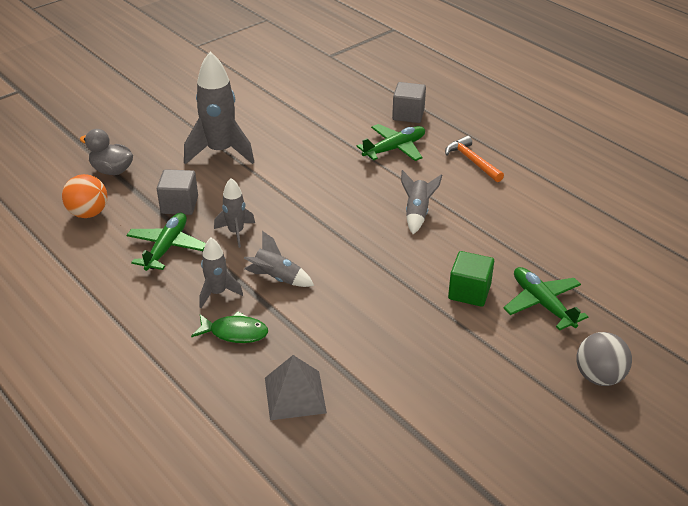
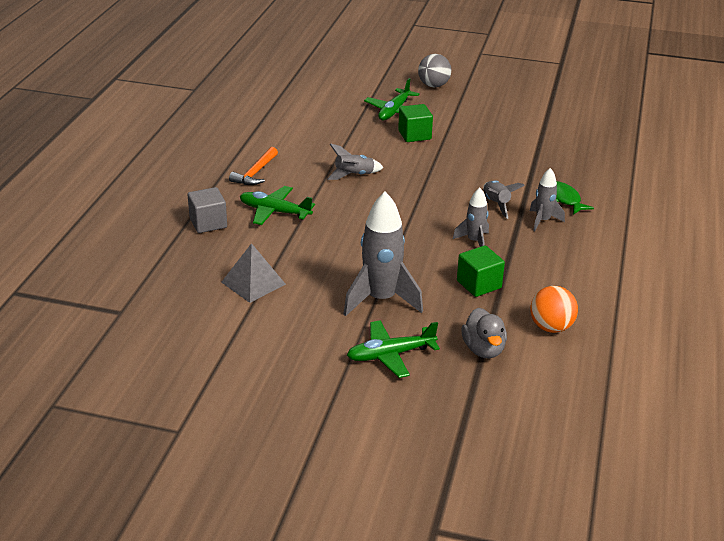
camera: 125 degrees left, 5 degrees down
green plane [126,213,206,271] -> green plane moved to [347,320,440,378]
grey cube [157,169,198,215] -> green cube [457,245,505,297]
grey pyramid [265,355,327,420] -> grey pyramid moved to [221,243,286,303]

